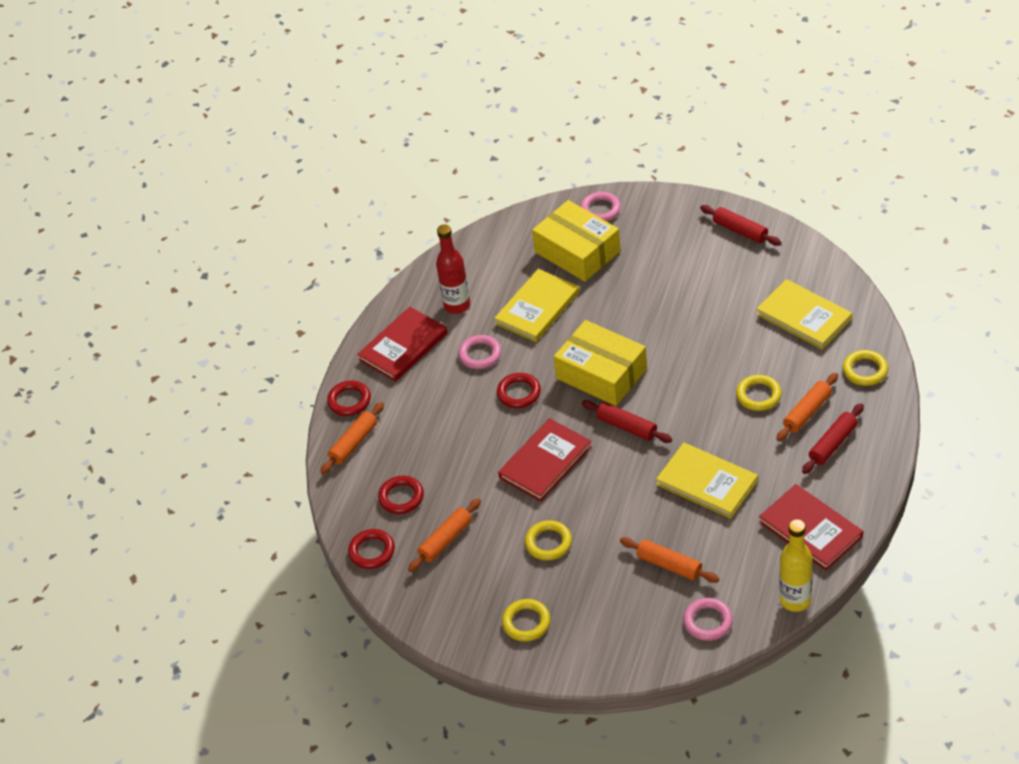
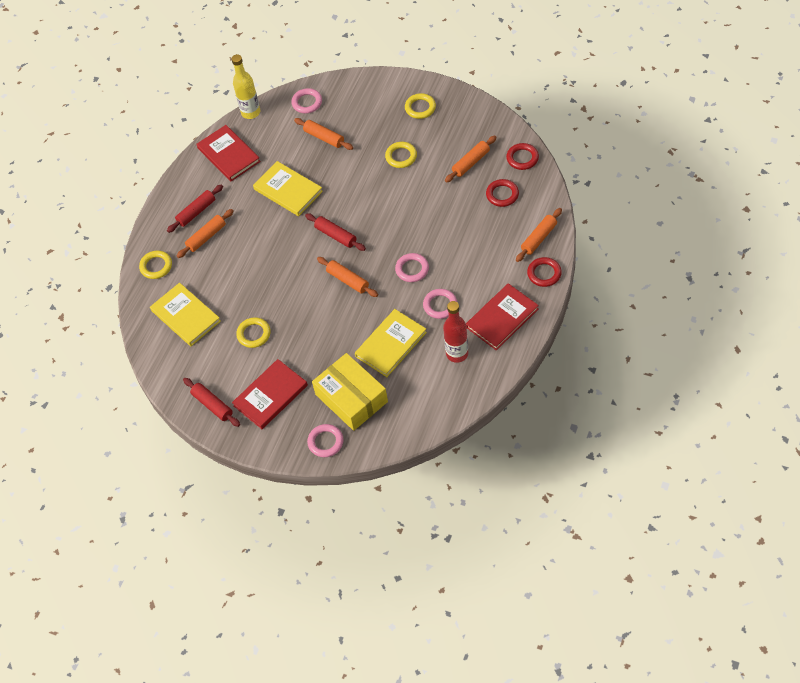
camera: 175 degrees left, 10 degrees up
red ring [497,373,541,408] -> pink ring [395,253,429,282]
red book [498,418,592,502] -> red book moved to [232,359,308,429]
yellow box [554,320,647,406] -> orange rolling pin [317,257,378,297]
yellow ring [736,375,781,411] -> yellow ring moved to [236,317,271,348]

